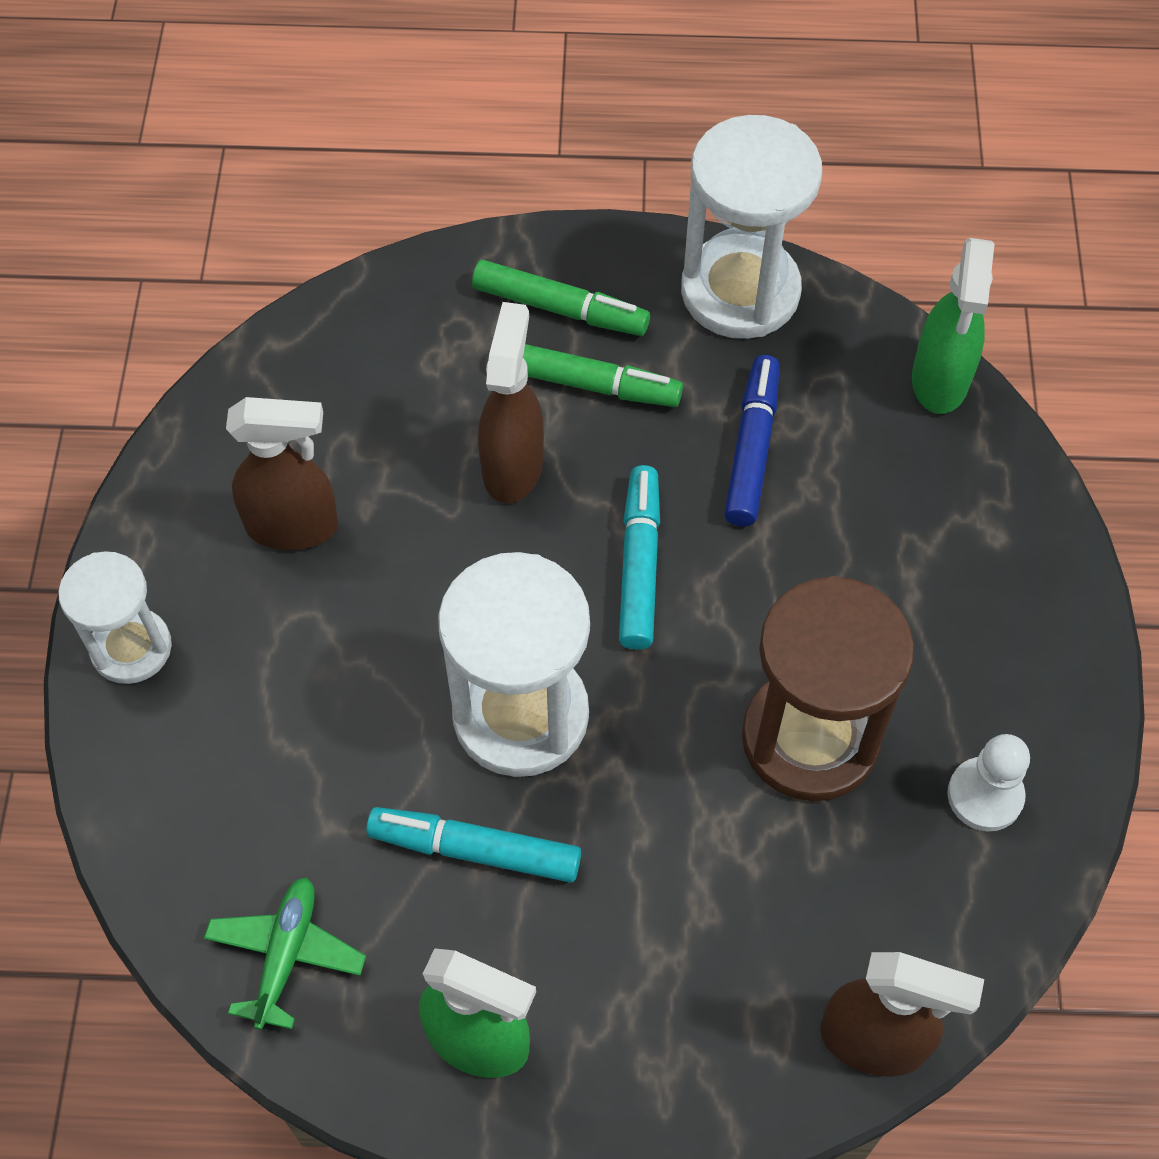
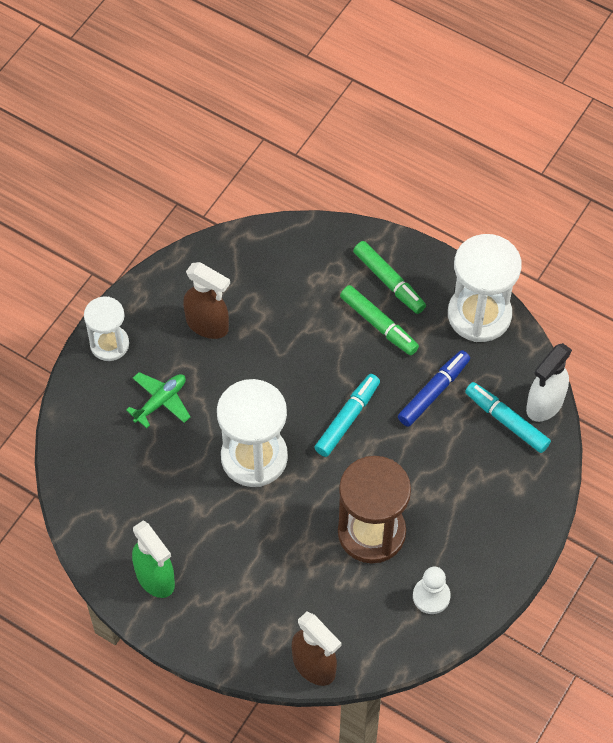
camera: 30 degrees right, 0 degrees up
green plane [204,877,366,1030] -> green plane moved to [126,372,191,428]
turquoise marker [366,807,581,883] -> turquoise marker moved to [465,382,551,453]
brown spray bottle [478,302,544,503] -> none
green spray bottle [912,238,995,414] -> white spray bottle [526,343,572,422]

